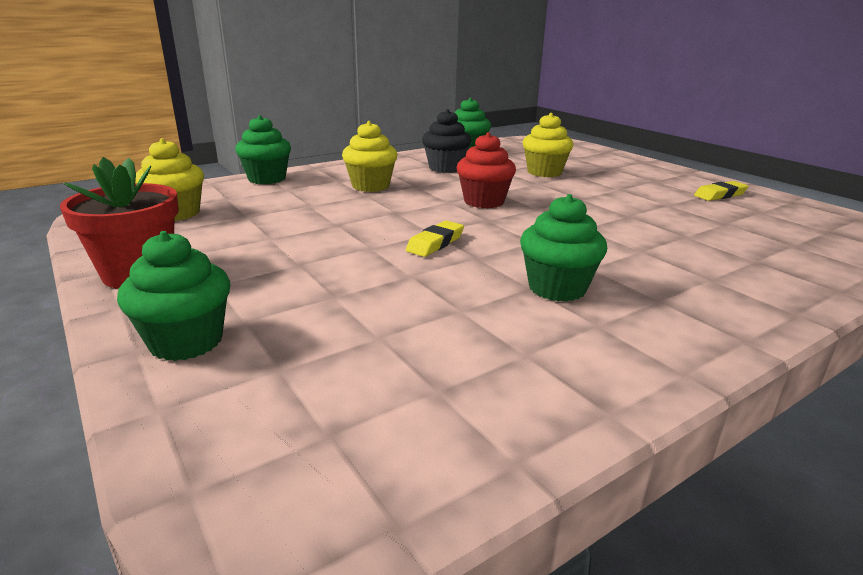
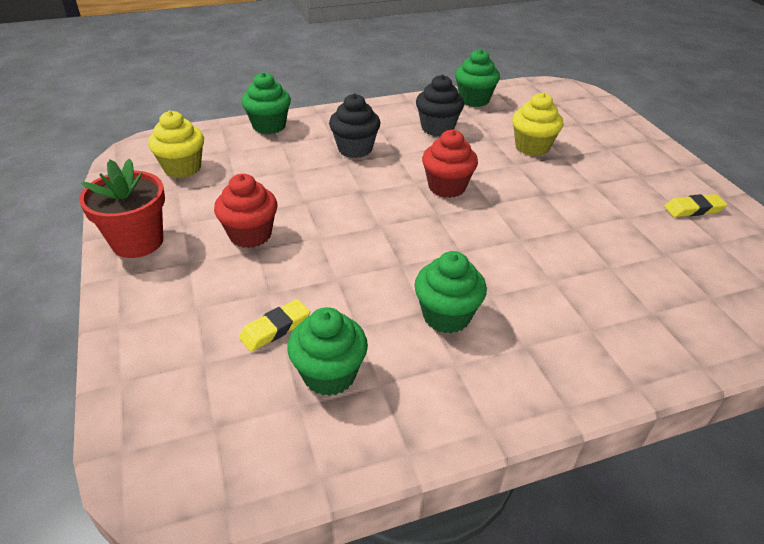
camera: 15 degrees right, 15 degrees up
green cupcake [117,231,230,361] -> green cupcake moved to [287,307,368,396]
yellow cupcake [342,121,398,192] -> black cupcake [329,94,380,158]
yellow eraser [406,221,464,257] -> yellow eraser moved to [239,299,310,352]
none -> red cupcake [214,174,277,248]

